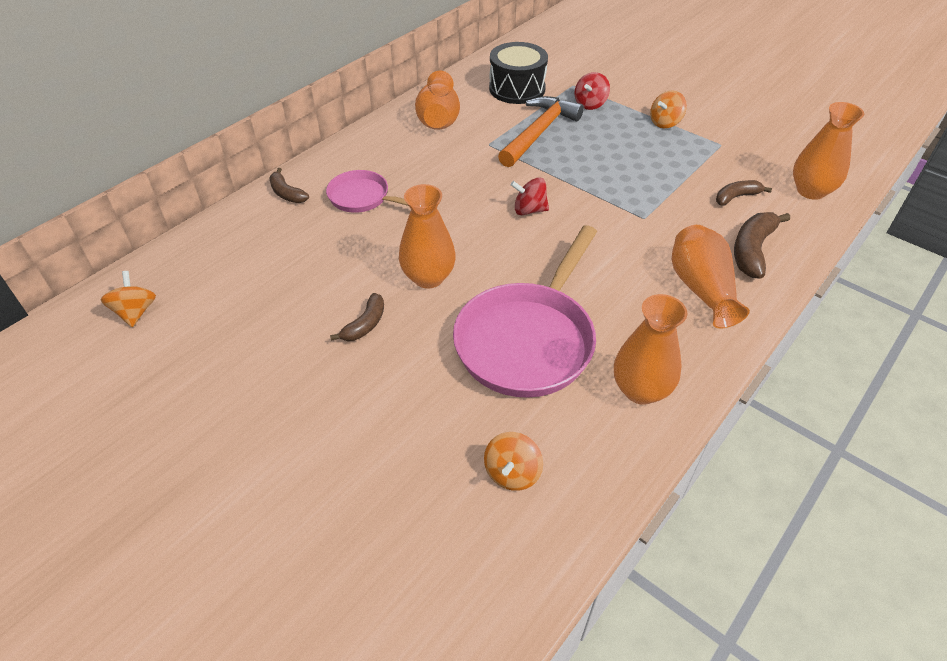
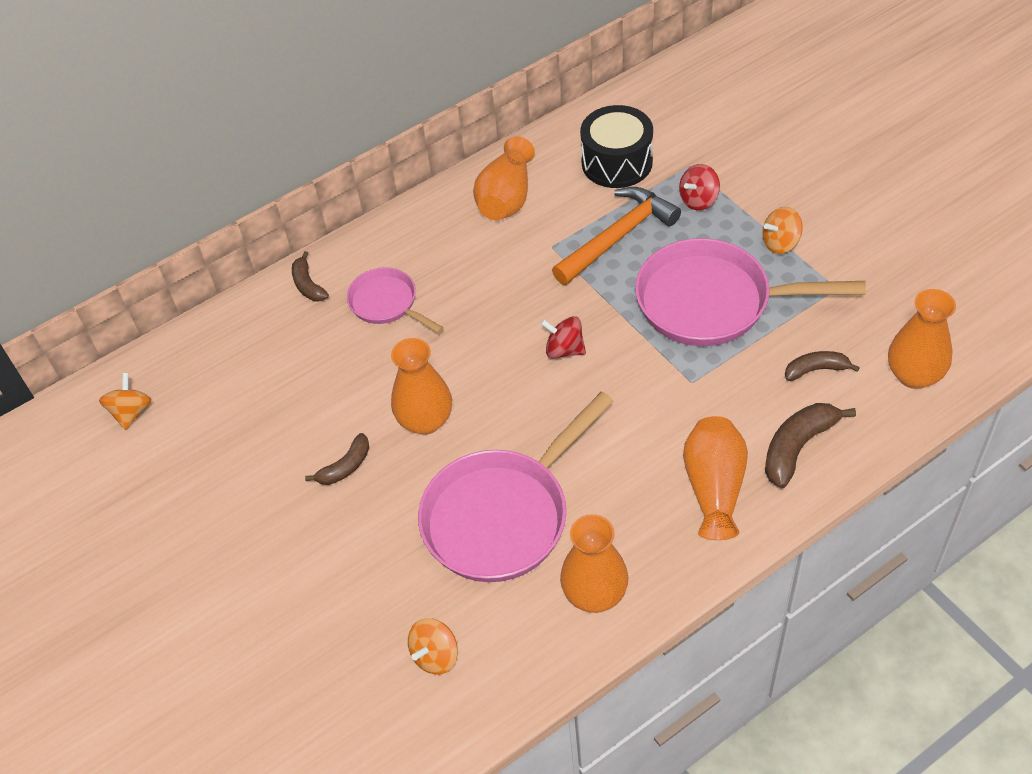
camera: 20 degrees right, 5 degrees up
none -> pink pan [635,238,866,346]

